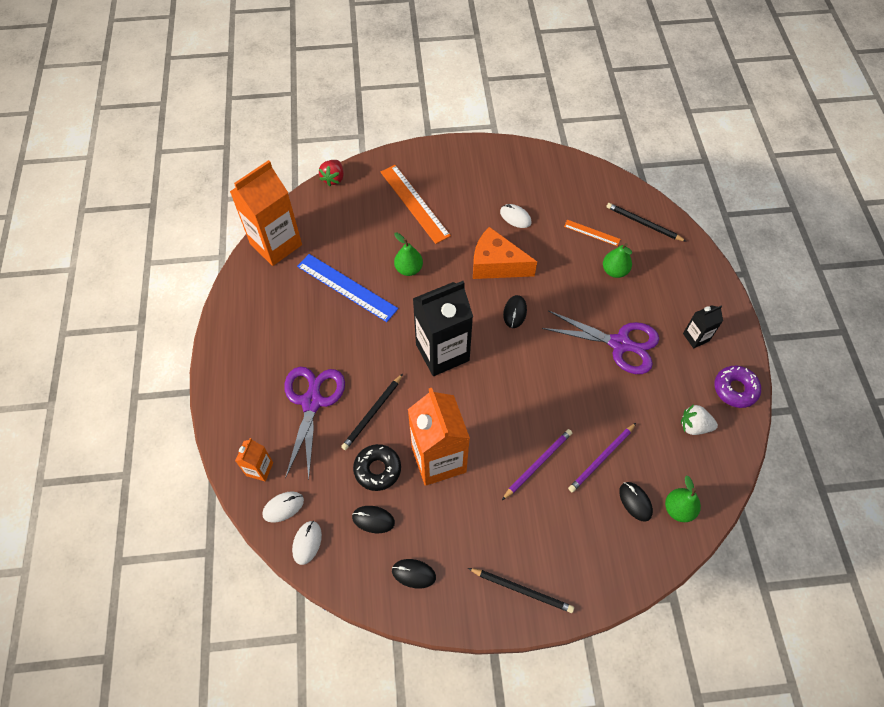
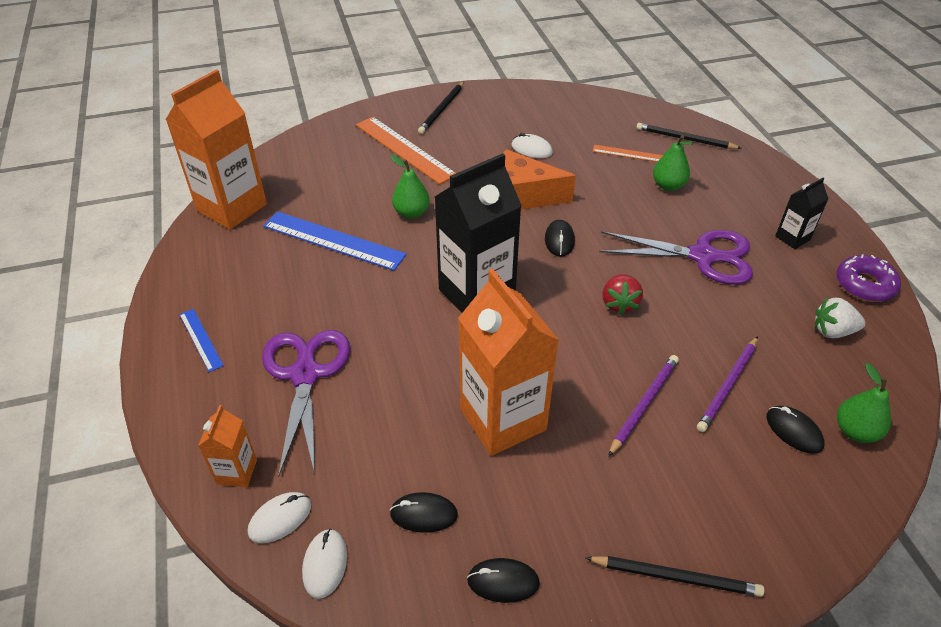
camera: 10 degrees left, 15 degrees down
red strawberry [319,160,344,186] -> red strawberry moved to [602,274,643,315]
black pencil [341,374,403,450] -> black pencil moved to [418,82,464,134]
black donut [353,444,401,491] -> none
none -> blue ruler [179,309,224,372]

